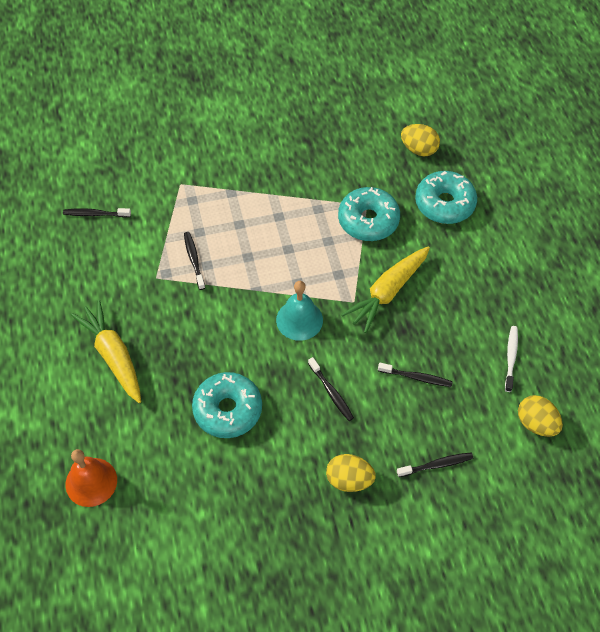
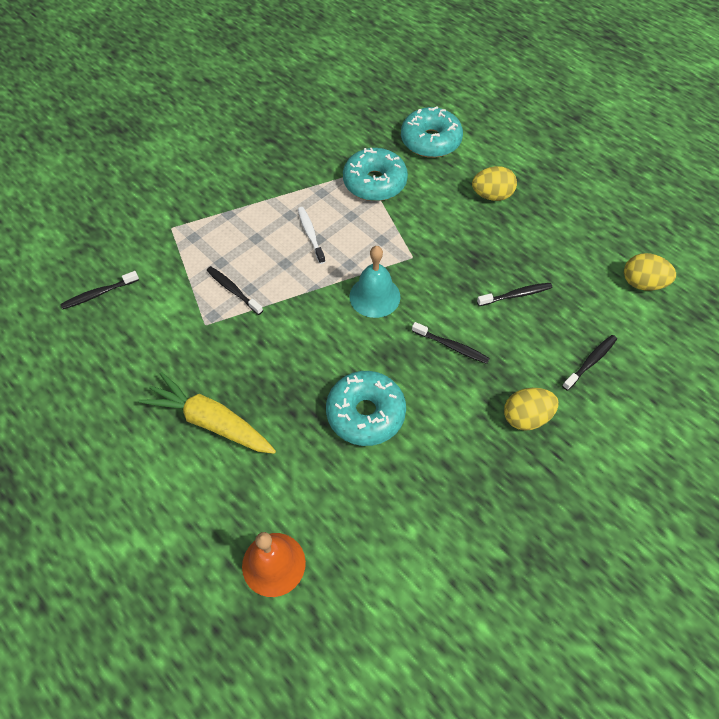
camera: 30 degrees left, 0 degrees up
yellow carrot [341,246,430,333] -> none
yellow egg [401,124,440,156] -> yellow egg moved to [472,166,517,201]
white toothbrush [505,326,518,392] -> white toothbrush moved to [298,207,326,264]

